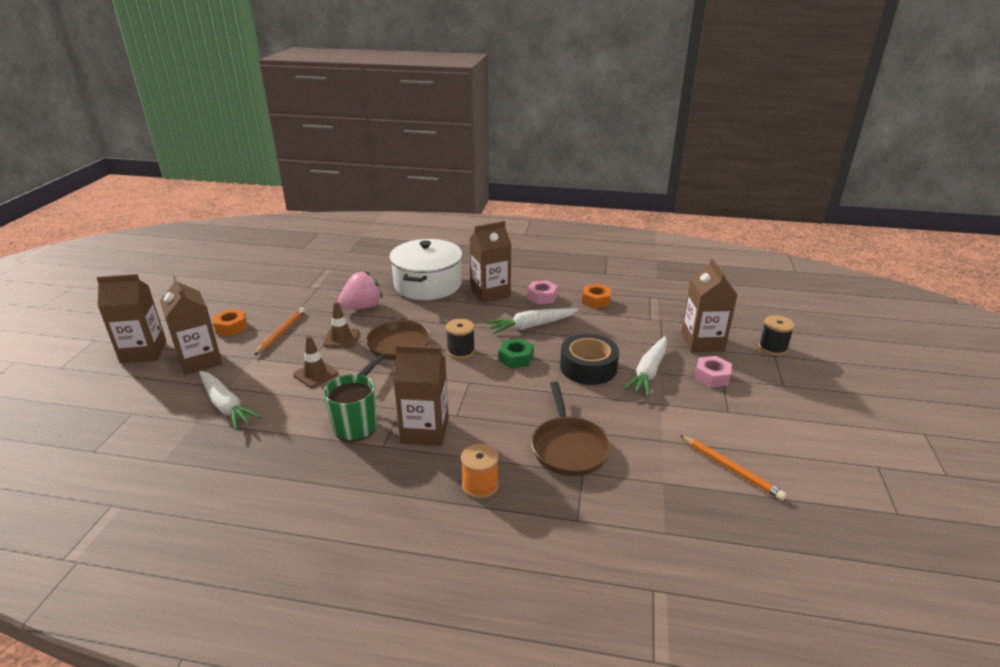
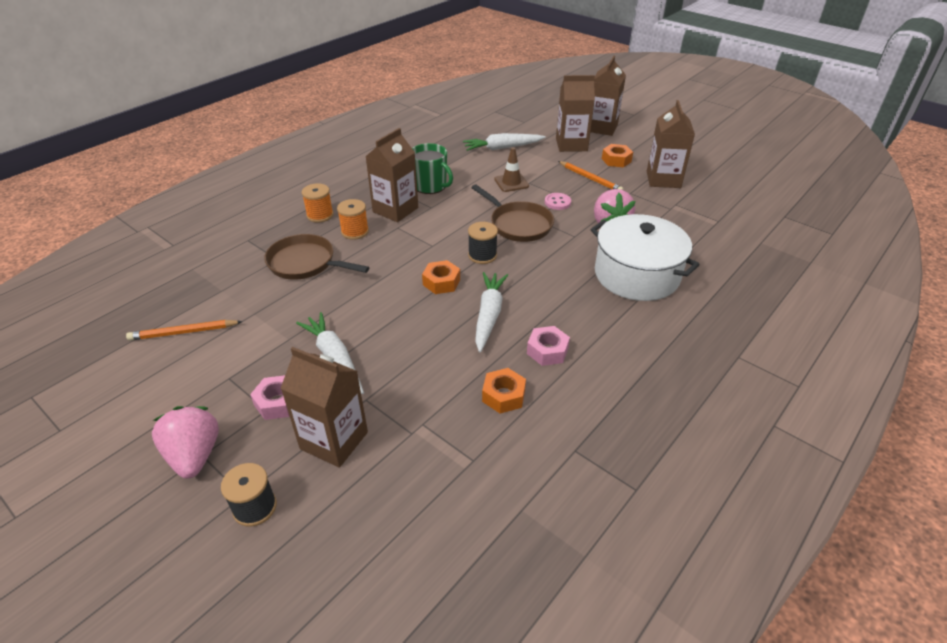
camera: 120 degrees right, 10 degrees up
brown traffic cone [323,302,360,348] -> pink button [545,193,571,210]
brown carton [469,221,511,303] -> brown carton moved to [647,100,695,188]
green nut [499,338,534,369] -> orange nut [422,260,460,294]
black tape [560,334,619,385] -> none
none -> pink strawberry [152,406,219,479]
none -> orange spool [337,199,369,240]

